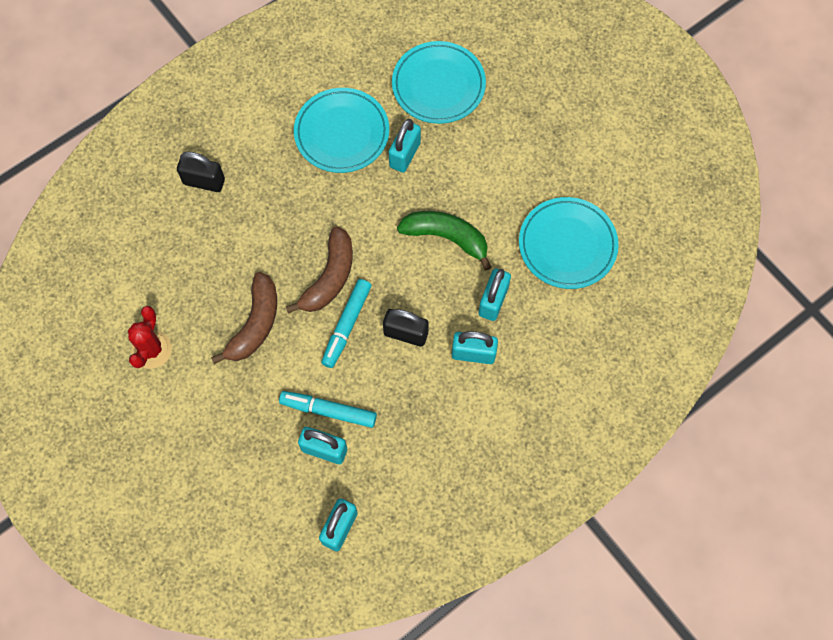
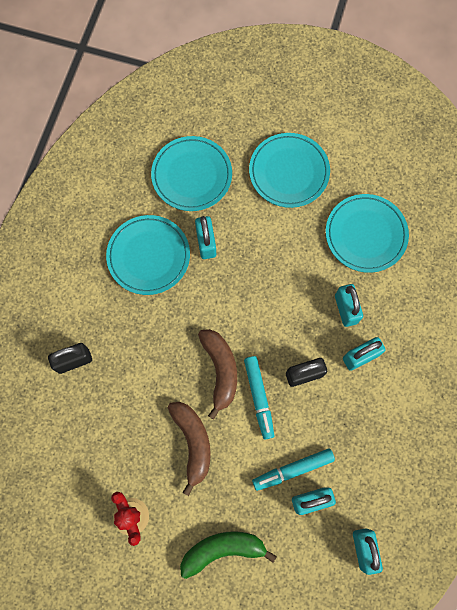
camera: 35 degrees left, 5 degrees up
green banana [397,211,491,270] -> green banana moved to [180,531,277,579]
none -> turquoise plate [249,133,330,208]

